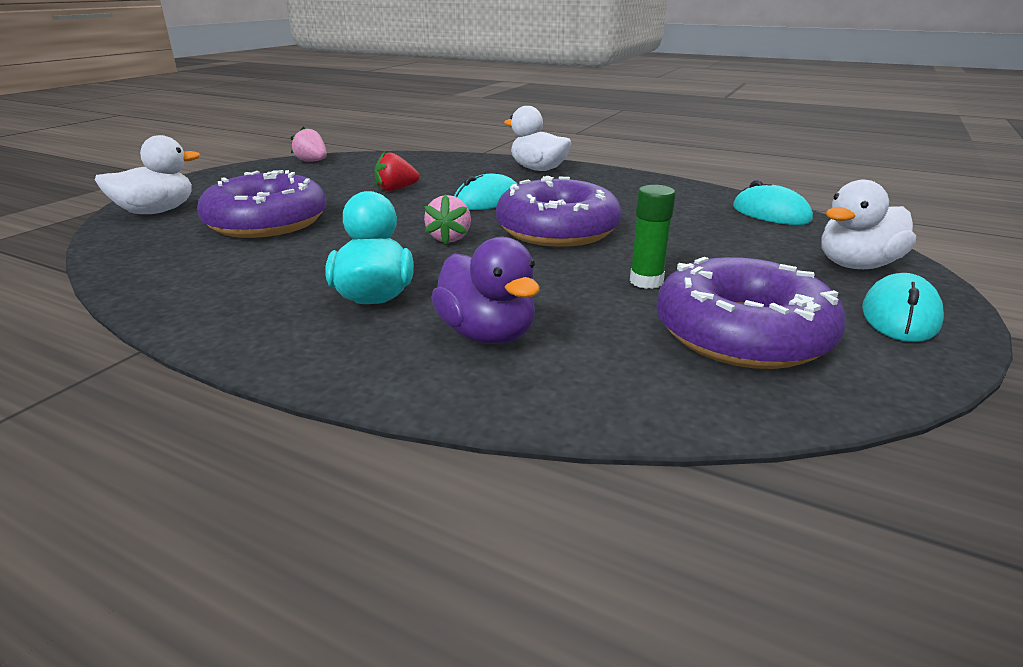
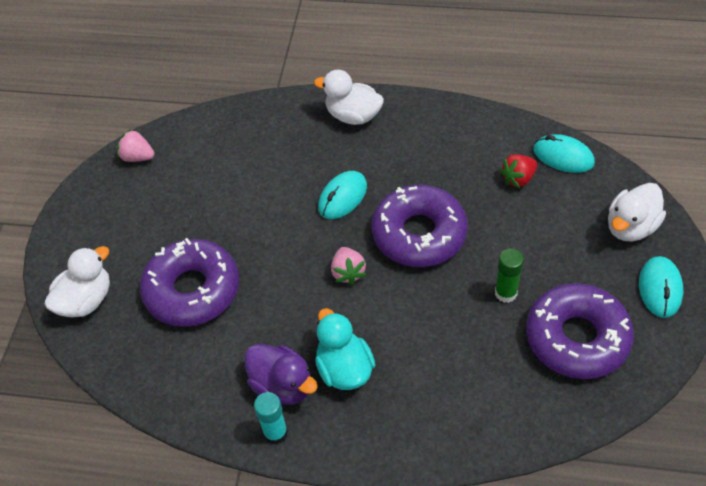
camera: 15 degrees left, 25 degrees up
red strawberry [375,151,419,191] -> red strawberry moved to [500,154,537,188]
purple duck [431,237,540,344] -> purple duck moved to [245,344,318,405]
none -> turquoise glue stick [254,392,288,445]

